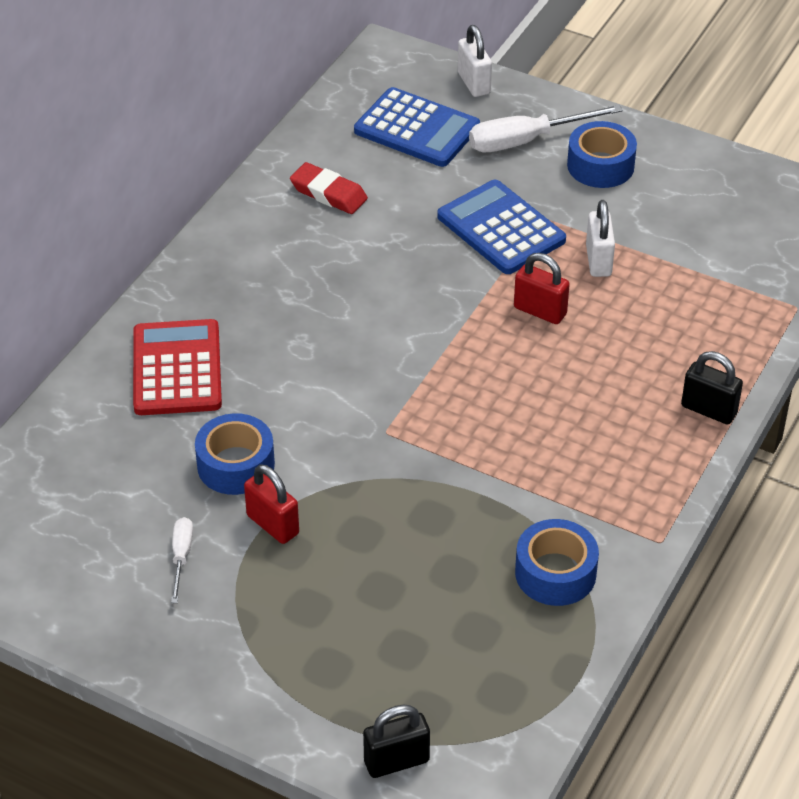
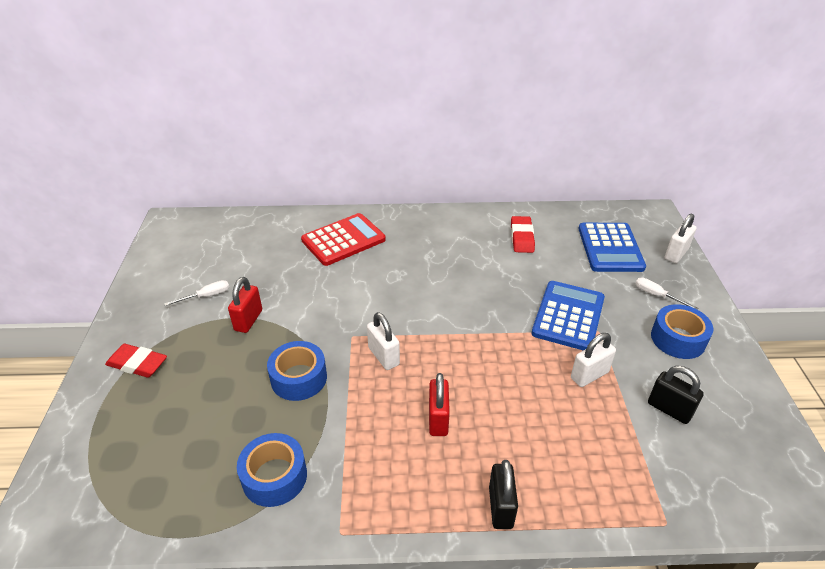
camera: 60 degrees right, 5 degrees down
blue tape [195,413,275,495] -> blue tape moved to [267,341,327,401]
black padlock [363,704,430,778] -> black padlock moved to [648,366,704,424]
white screwdriver [469,105,623,152] -> white screwdriver [636,278,698,310], size x0.53
red padlock [514,253,570,324] -> red padlock moved to [429,373,450,436]
none -> red eraser [105,344,167,378]
none -> white padlock [367,312,400,370]

